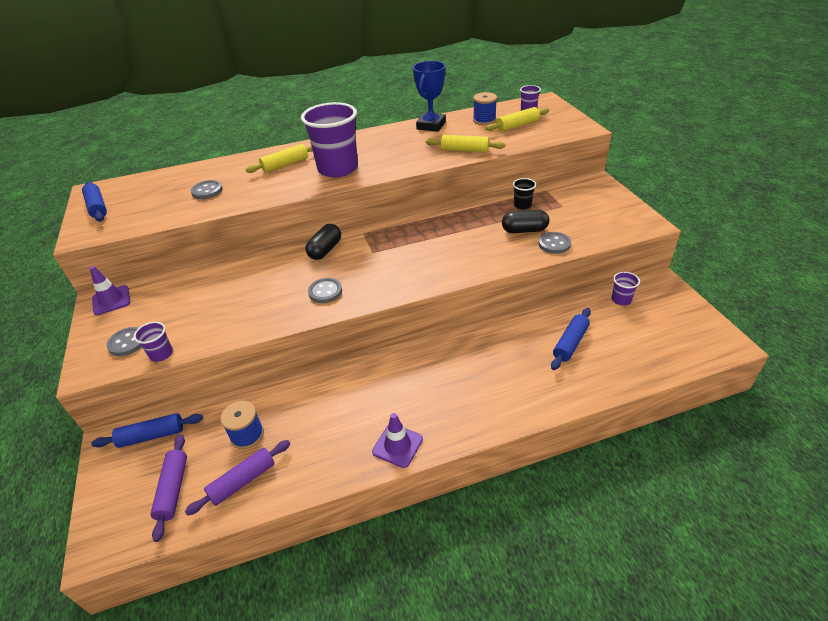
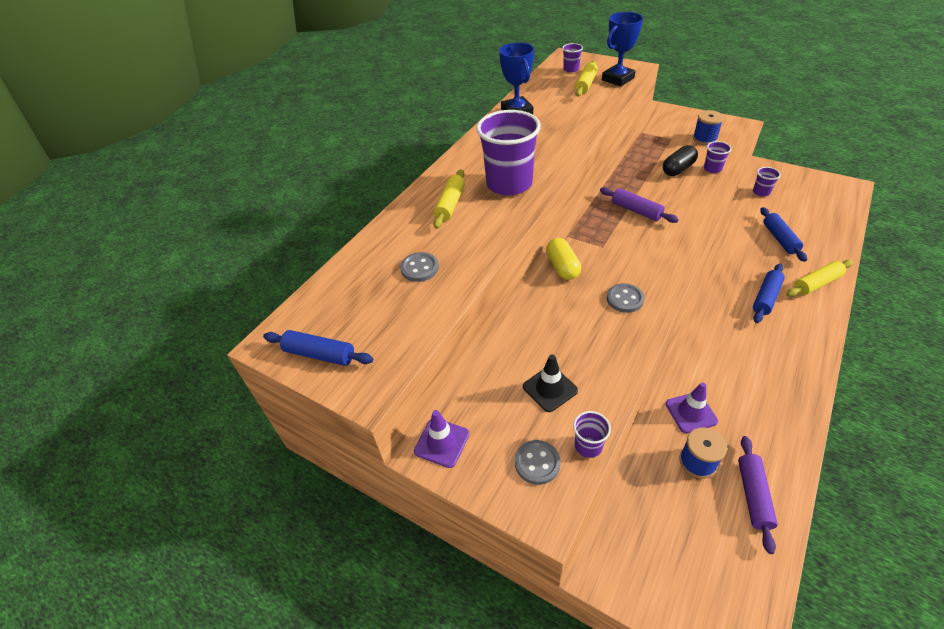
camera: 40 degrees left, 5 degrees up
blue rolling pin [91,413,203,448] -> blue rolling pin moved to [753,264,785,323]
purple rolling pin [150,435,187,542] -> purple rolling pin moved to [600,187,679,223]
black capsule [305,224,341,260] -> yellow capsule [546,238,581,280]
purple traffic cone [372,413,423,468] -> purple traffic cone moved to [666,382,718,433]
yellow rolling pin [426,135,505,152] -> yellow rolling pin moved to [786,260,853,297]
blue spool [473,92,497,125] -> blue spool moved to [693,110,724,145]
black cup [513,178,536,210] -> none
grey button [538,232,571,254] -> purple cup [704,141,732,173]
none -> black traffic cone [523,354,578,412]
none -> blue trophy [602,12,643,86]

